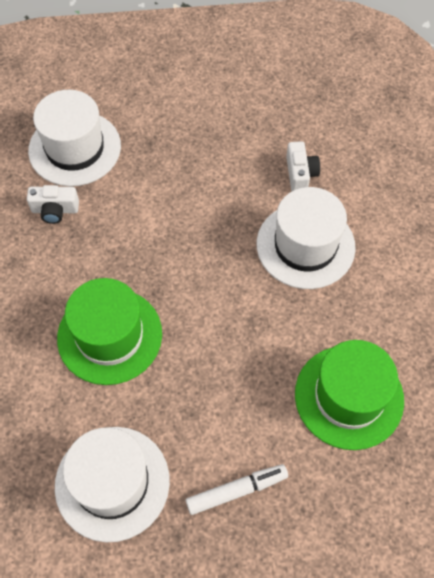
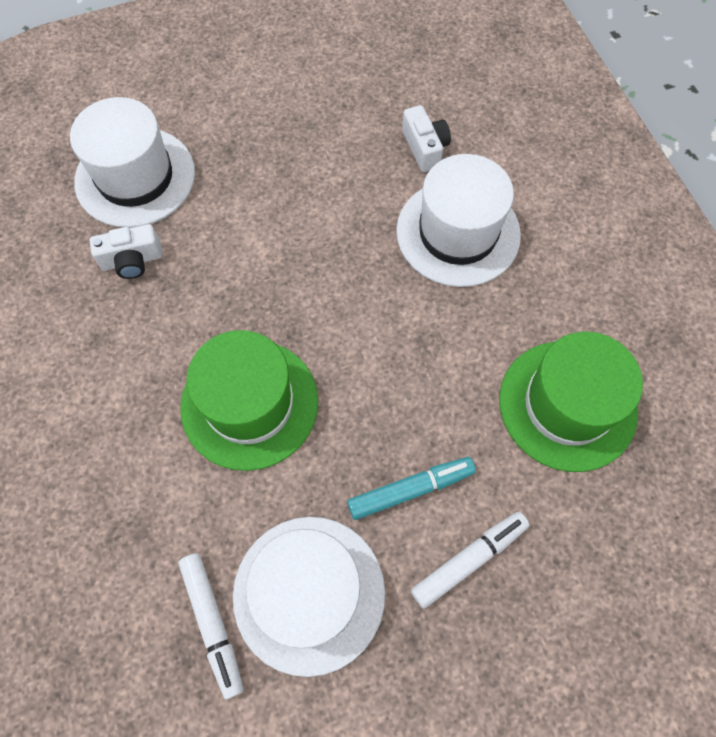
camera: 15 degrees left, 5 degrees up
none -> white marker [178,553,243,699]
none -> turquoise marker [347,457,476,520]

